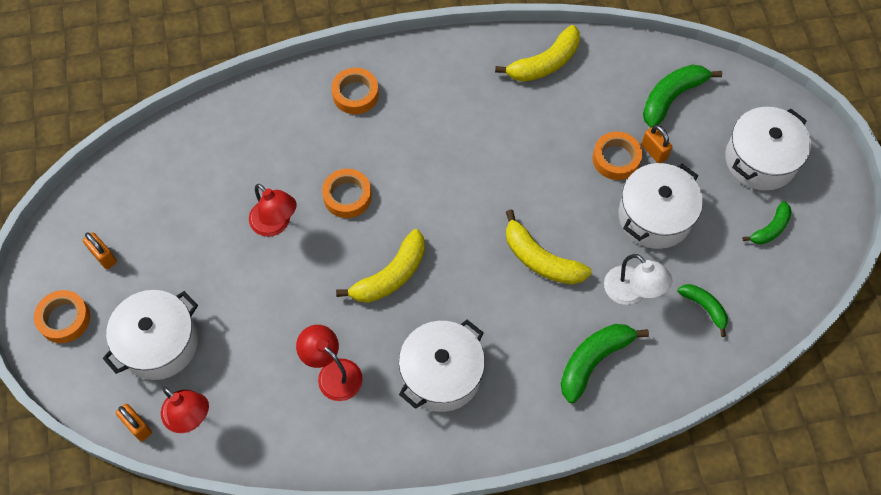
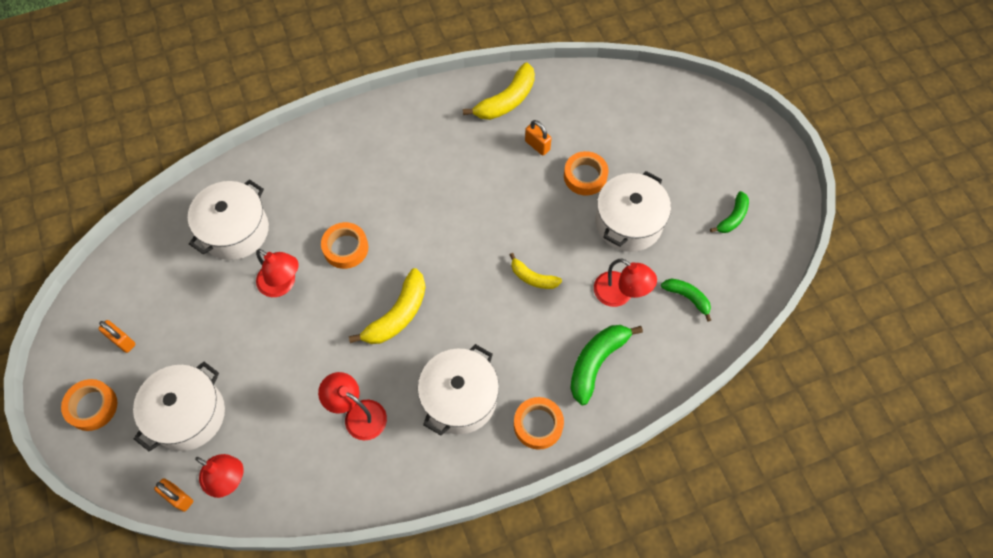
camera: 10 degrees left, 0 degrees up
orange tape [331,68,379,114] -> orange tape moved to [514,397,564,450]
yellow banana [506,209,592,285] -> yellow banana [510,253,562,289], size x0.60
white lamp [604,254,672,305] -> red lamp [594,258,657,307]
orange padlock [641,125,672,163] -> orange padlock moved to [525,120,552,156]
green banana [643,64,722,128] -> none
white pot [725,107,811,191] -> white pot moved to [188,180,269,260]

